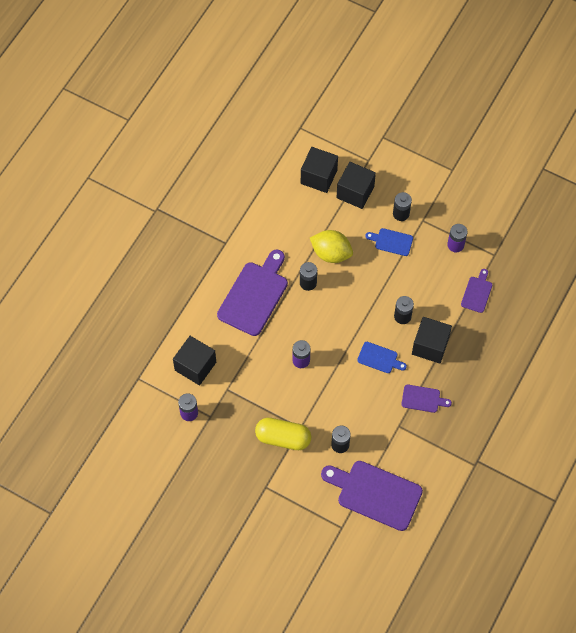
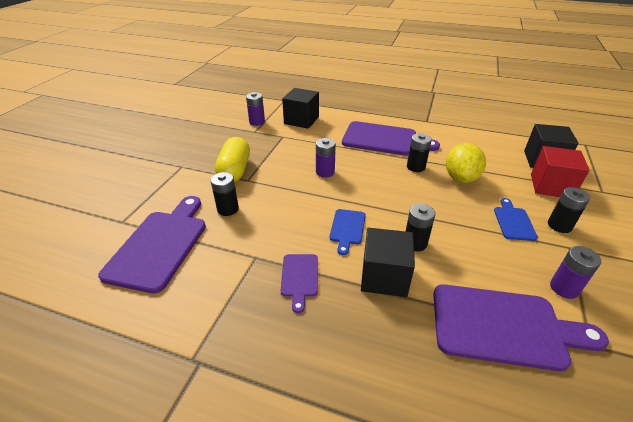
camera: 80 degrees right, 25 degrees down
black cube [336,162,376,209] -> red cube [531,146,589,197]
purple cutting board [461,269,492,313] -> purple cutting board [433,284,609,371], size x2.00

